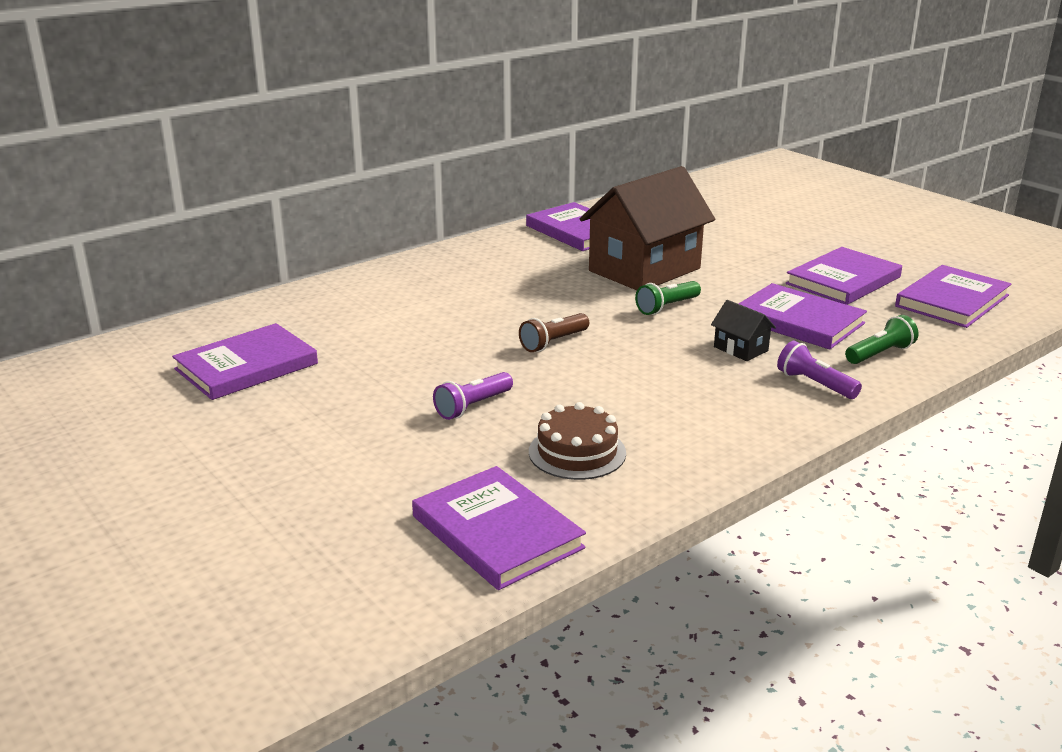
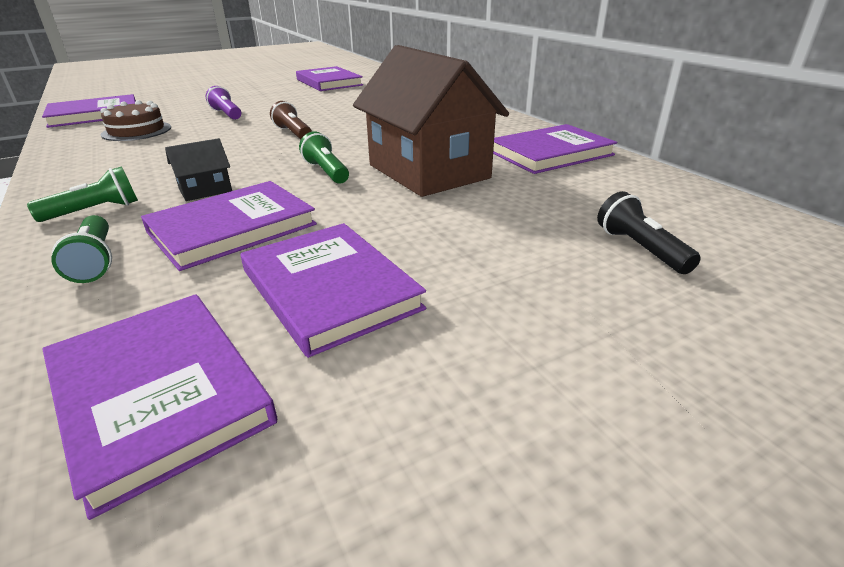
camera: 100 degrees right, 5 degrees up
purple flashlight [777,341,862,399] -> green flashlight [27,166,138,222]
none -> black flashlight [597,191,701,274]

